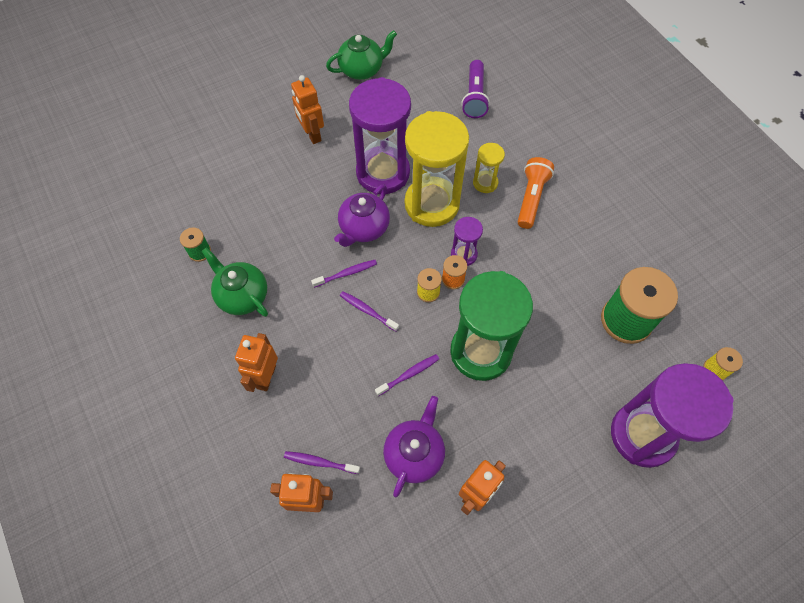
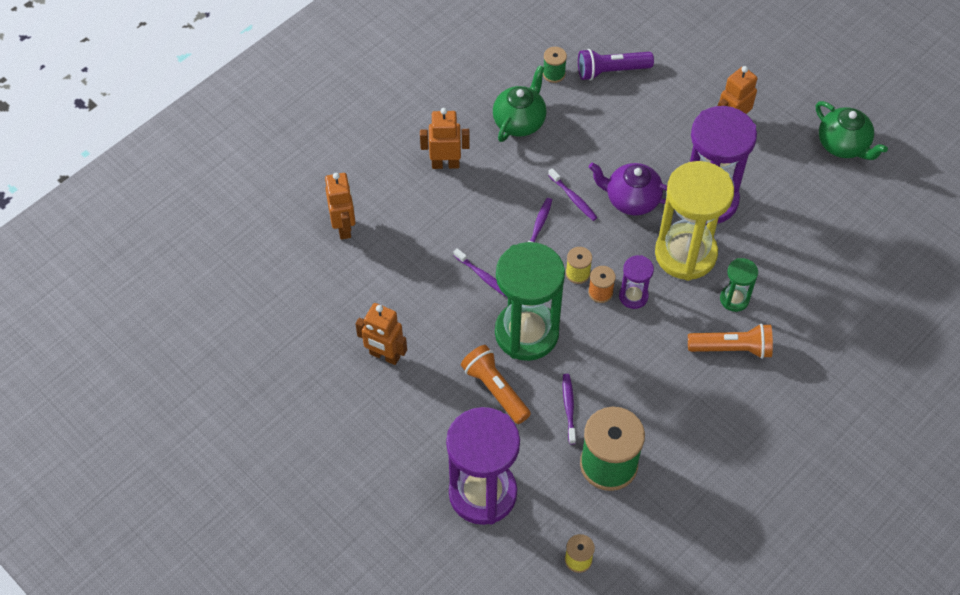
camera: 75 degrees right, 5 degrees down
purple toothbrush [284,451,360,474] -> purple toothbrush moved to [563,374,576,445]
purple teapot [383,396,445,497] -> none
purple flashlight [461,60,490,118] -> purple flashlight moved to [578,49,654,81]
yellow hourglass [473,143,505,193] -> green hourglass [720,258,758,312]
none -> orange flashlight [461,345,531,424]

